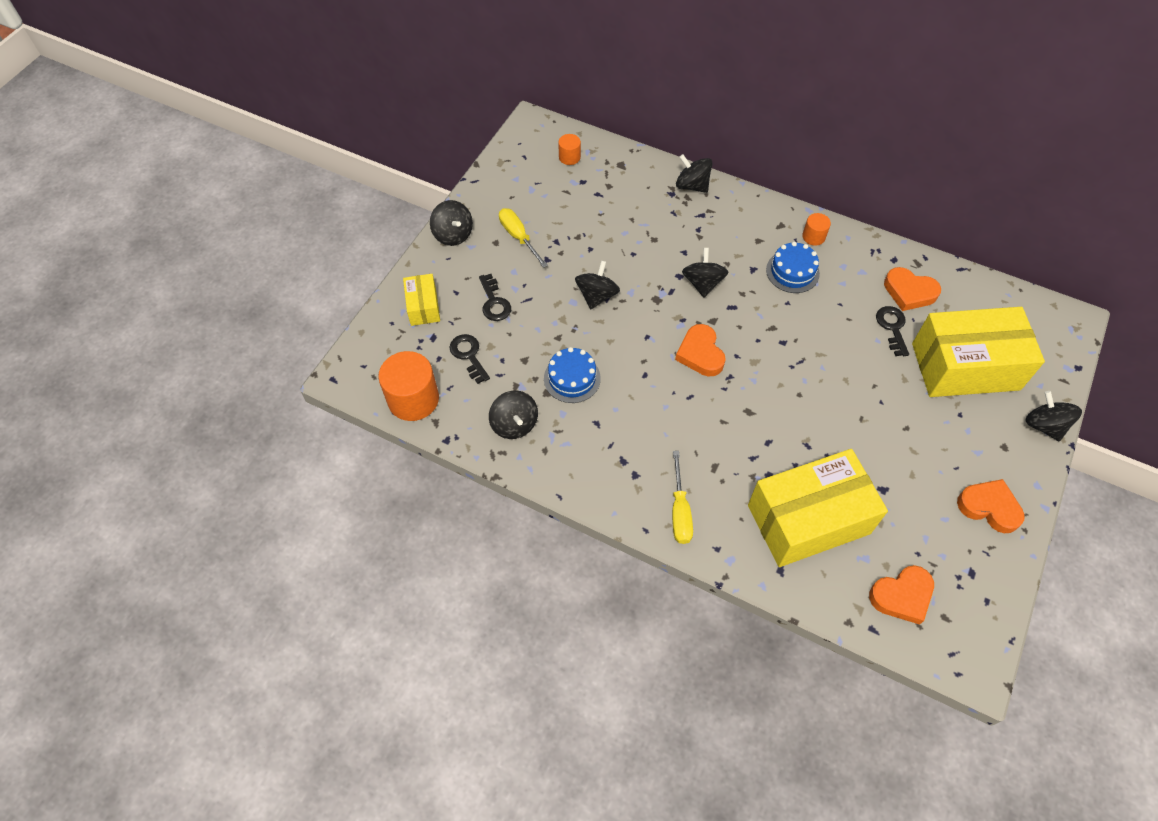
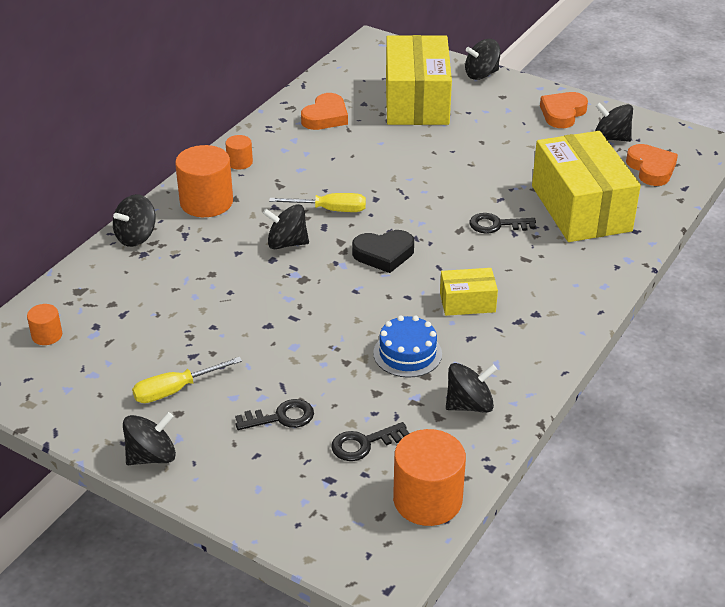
camera: 85 degrees left, 20 degrees down
yellow box [403,274,440,326] -> yellow box moved to [440,268,498,316]
black spinning top [575,260,620,310] -> black spinning top moved to [595,102,633,142]
yellow screwdriver [672,451,693,544] -> yellow screwdriver moved to [269,193,366,212]
orange heart [675,324,726,376] -> black heart [352,230,414,273]
blue cake [766,242,820,293] -> none
black key [876,306,909,356] -> black key moved to [469,213,536,234]
none -> orange cylinder [175,145,233,217]

